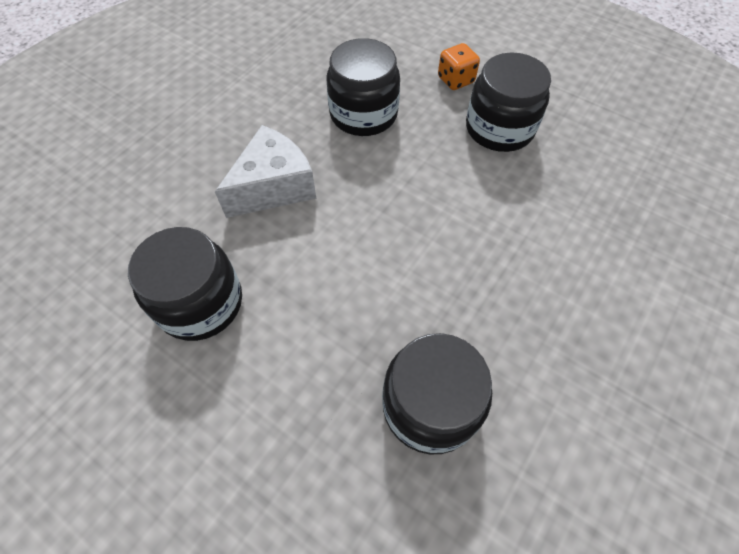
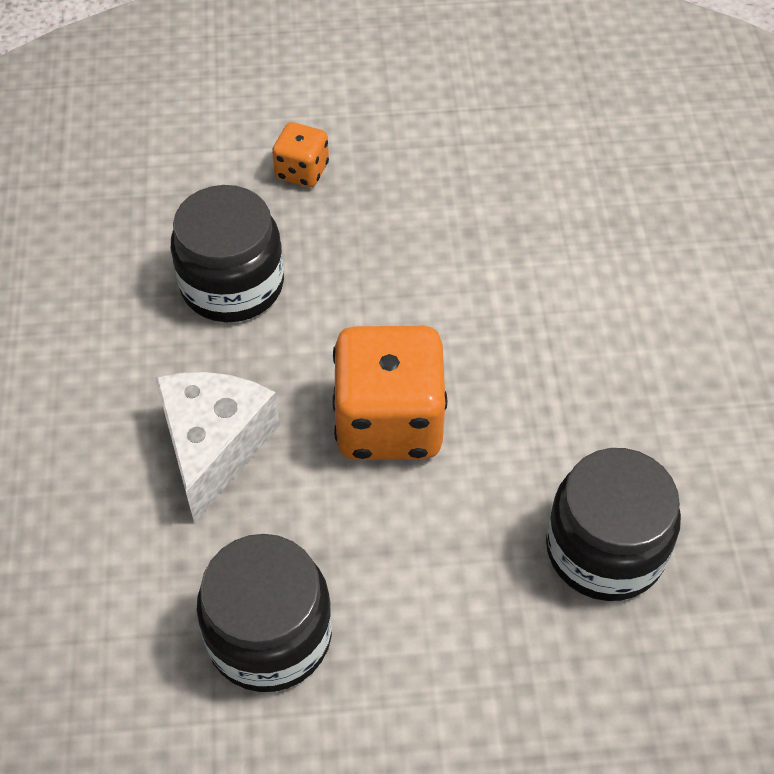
camera: 40 degrees left, 5 degrees down
black jar [466,52,551,152] -> none
none -> orange dice [332,326,448,460]

